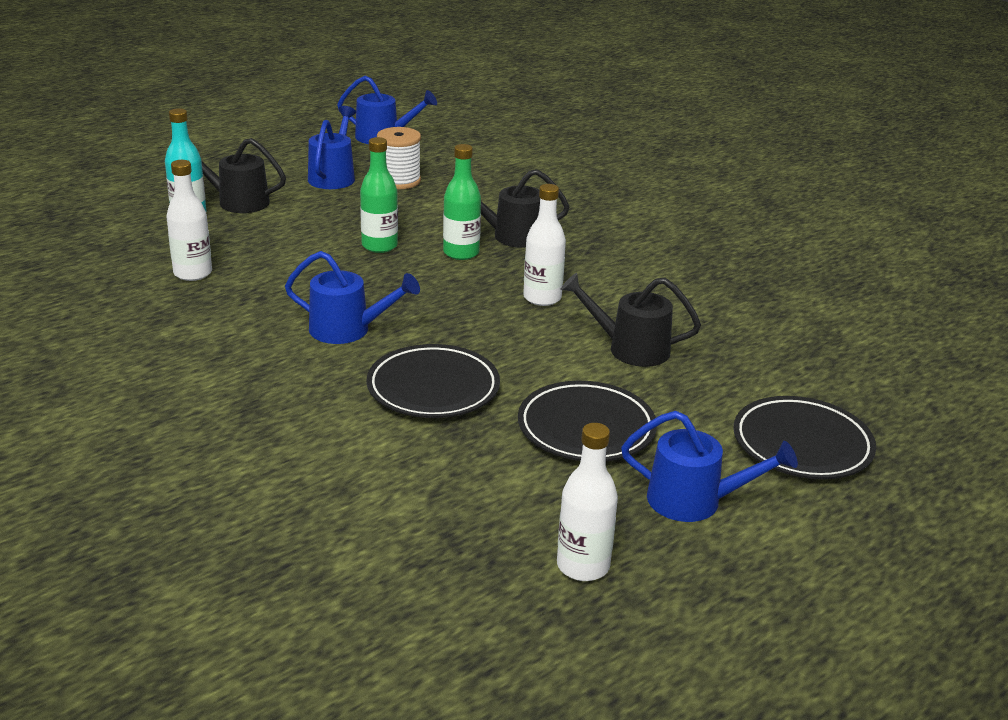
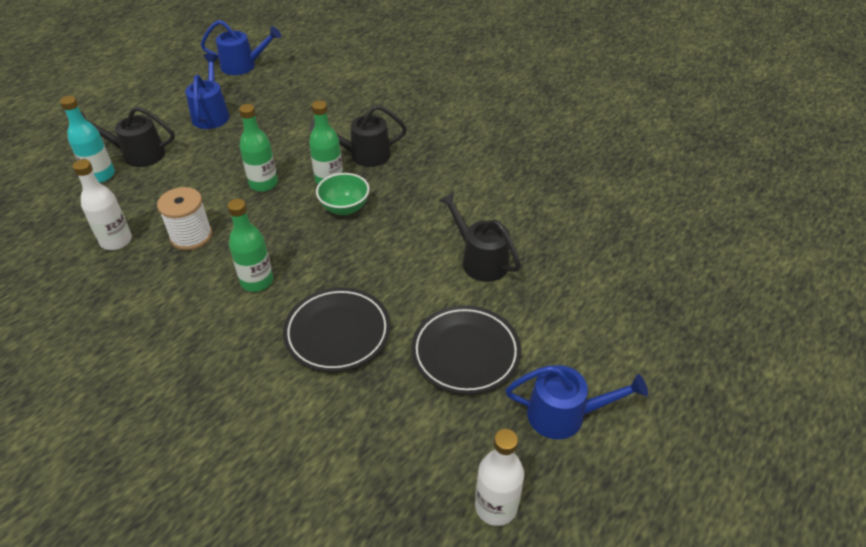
camera: 10 degrees left, 15 degrees up
blue watering can [285,251,420,344] -> green bottle [228,199,273,292]
white spool [377,127,421,189] -> white spool moved to [157,187,212,250]
white bottle [523,184,566,306] -> none
black watering can [560,273,701,367] -> black watering can turned 45 degrees clockwise [439,192,521,282]
black plate [733,396,876,479] -> none
none -> green bowl [316,173,370,215]

